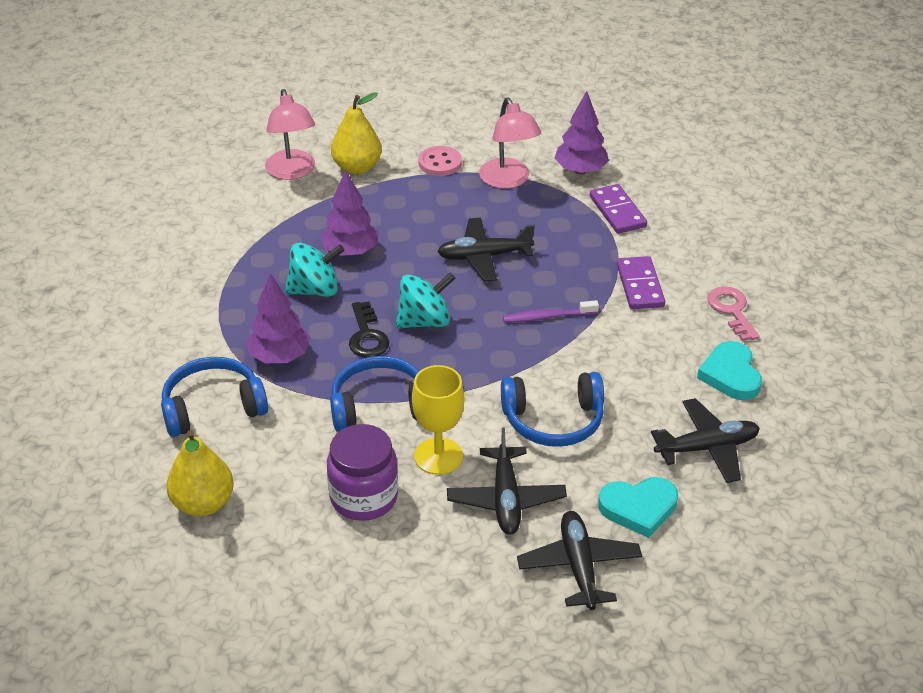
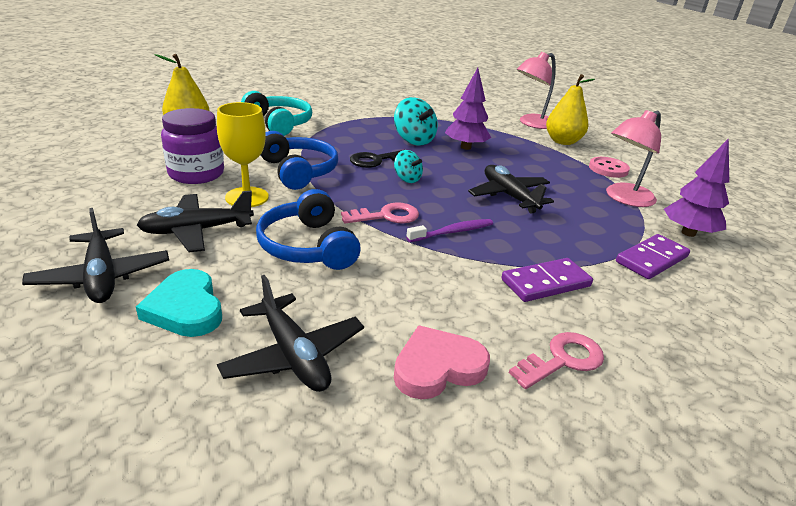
camera: 70 degrees right, 10 degrees down
blue headphones [161,357,268,437] -> turquoise headphones [241,91,312,136]
purple tree [247,273,310,363] -> none
turquoise spinning top [396,273,455,328] -> turquoise spinning top [394,150,423,183], size x0.60
purple toothbrush [503,300,599,323] -> purple toothbrush turned 90 degrees clockwise [406,219,493,242]
black plane [517,511,642,610] -> black plane turned 90 degrees clockwise [22,208,169,303]
turquoise heart [697,341,762,400] -> pink heart [394,325,490,399]
none -> pink key [341,202,419,223]

